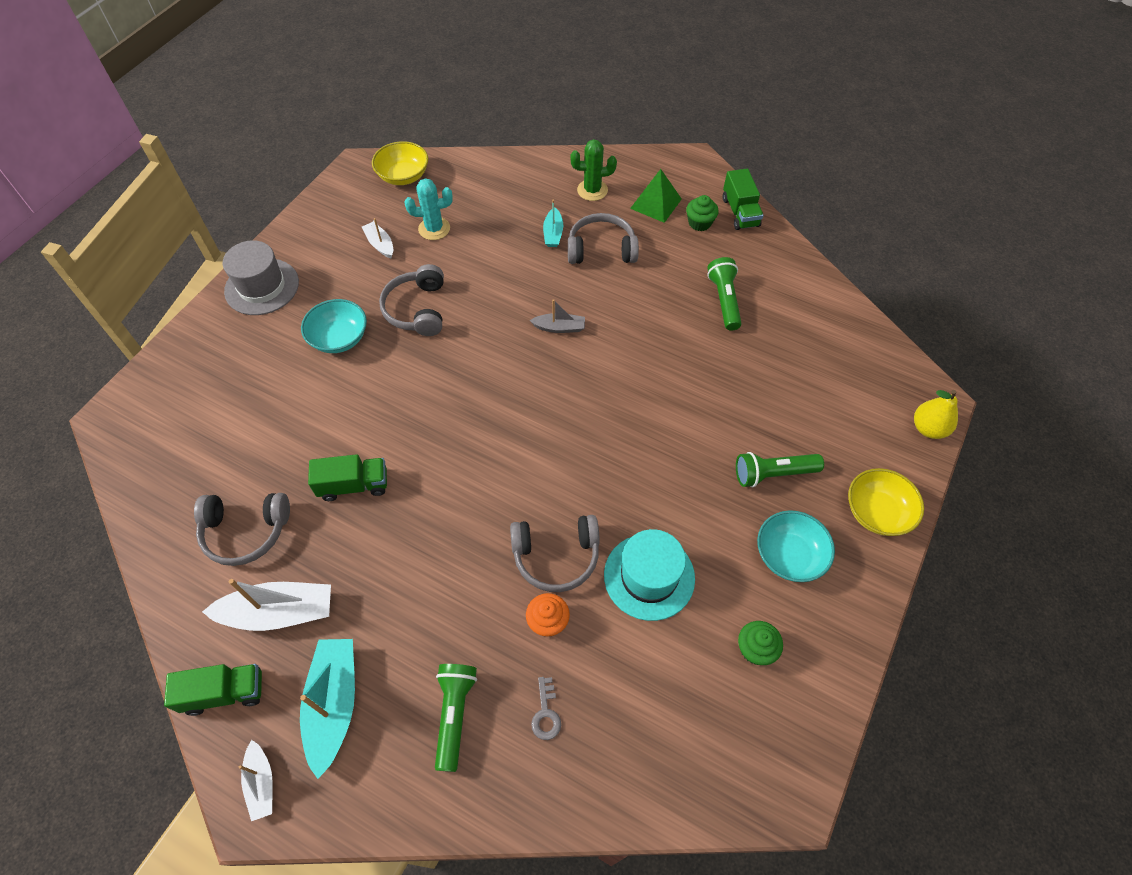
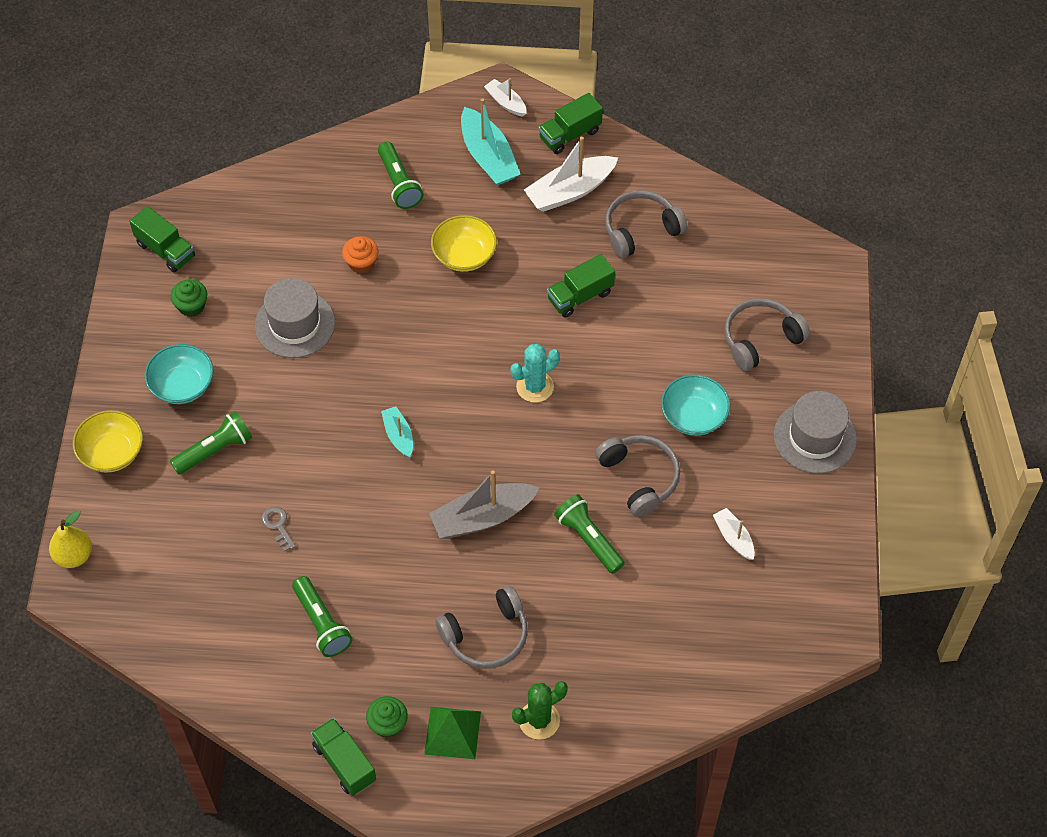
camera: 155 degrees right, 0 degrees up
white boat [362,218,393,258] -> white boat turned 150 degrees counterclockwise [713,508,755,560]
yellow bowl [372,141,428,185] -> yellow bowl moved to [431,215,497,272]
turquoise cactus [405,178,453,240] -> turquoise cactus moved to [511,344,560,403]
grey headphones [510,515,600,592] -> grey headphones moved to [724,298,810,371]
grey boat [529,299,585,333] -> grey boat [429,470,540,539], size x1.83
grey key [531,677,561,740] -> grey key moved to [262,506,296,552]
turquoise boat [543,200,563,247] -> turquoise boat moved to [381,406,413,458]
turquoise hat [604,529,695,621] -> grey hat [255,278,335,358]
none -> green truck [129,206,195,273]
none -> green flashlight [554,494,625,574]

